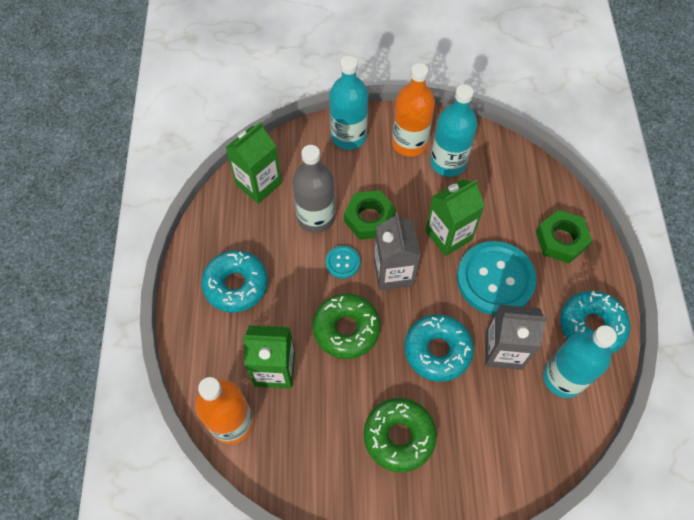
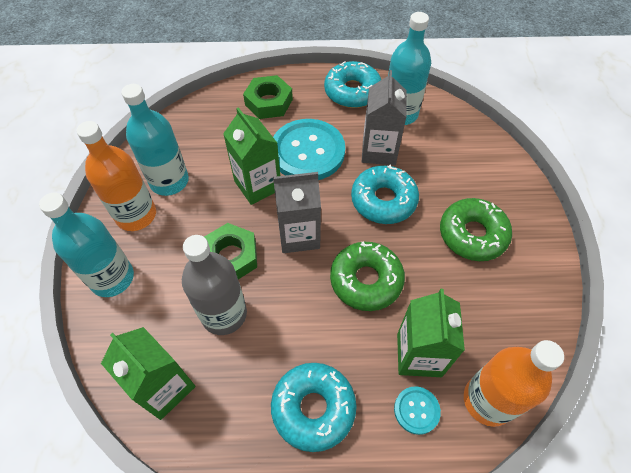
camera: 90 degrees left, 5 degrees down
turquoise button [325,246,360,279] -> turquoise button moved to [394,386,441,435]

